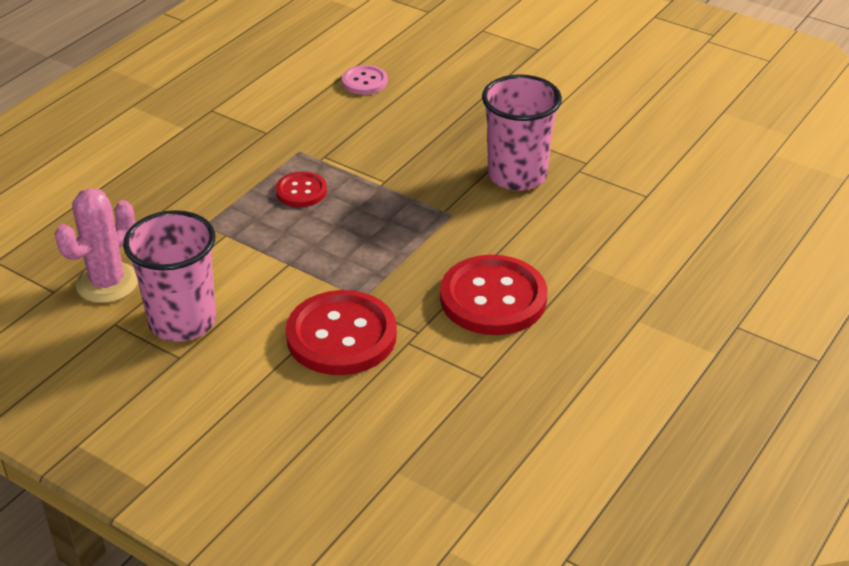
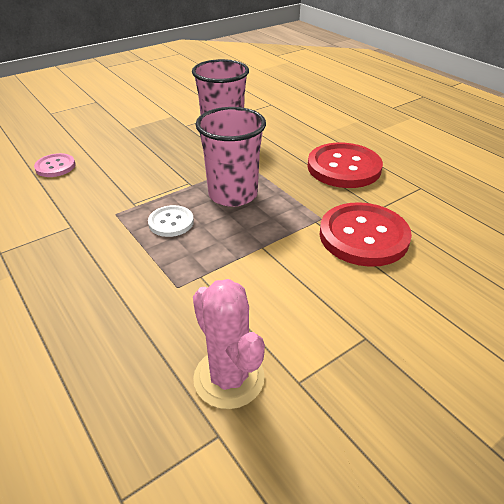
camera: 70 degrees left, 0 degrees up
pink cup [123,210,216,342] -> pink cup moved to [195,107,266,207]
red button [276,171,327,207] -> white button [148,205,194,237]

